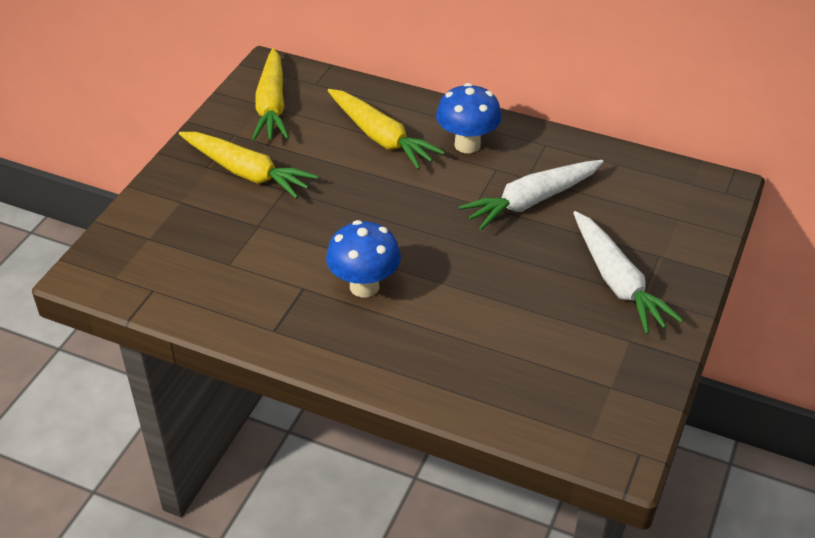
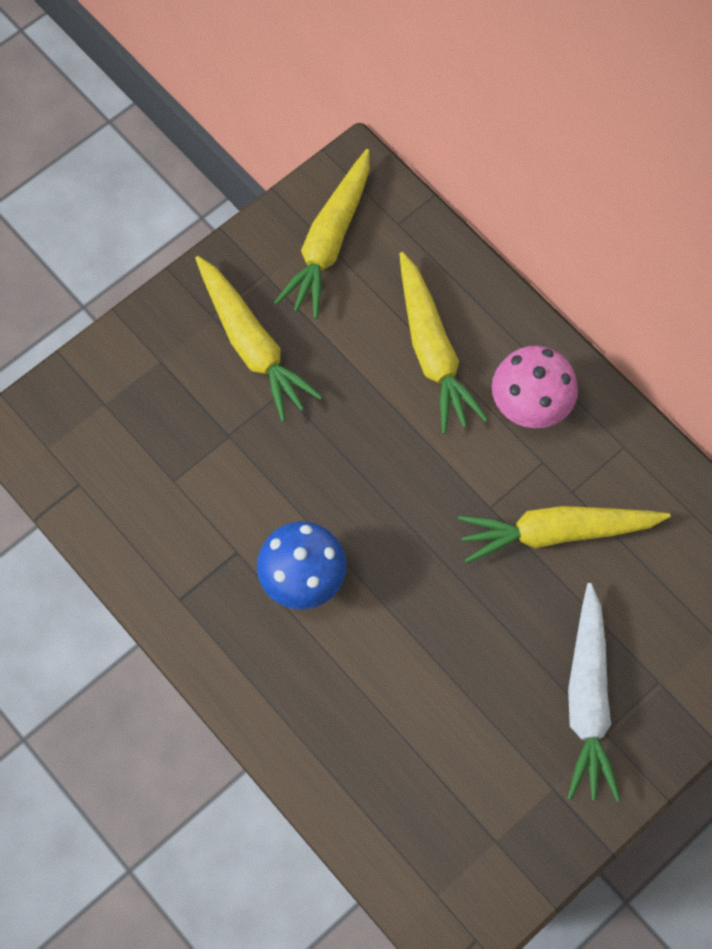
camera: 25 degrees right, 25 degrees up
blue mushroom [436,83,502,153] -> pink mushroom [492,346,578,428]
white carrot [459,160,603,231] -> yellow carrot [458,506,671,563]

